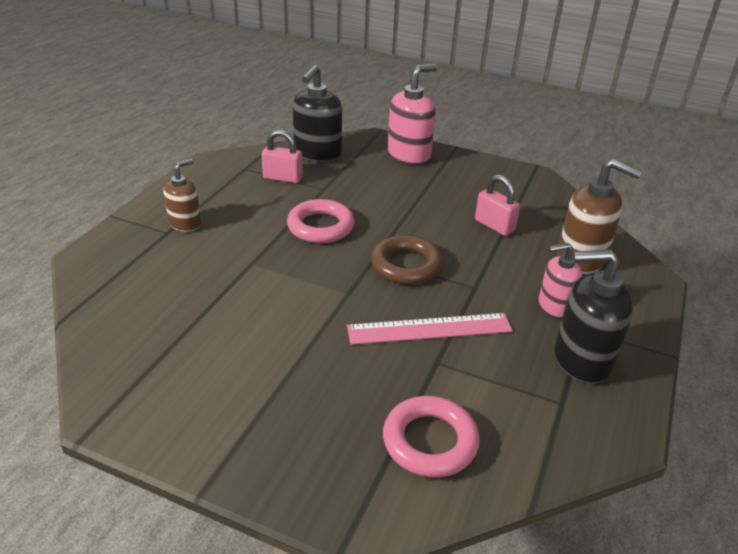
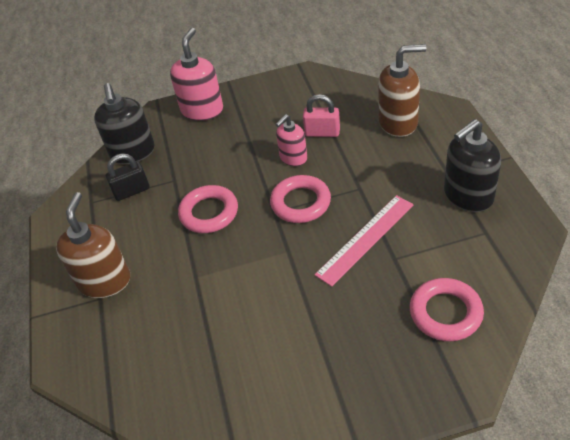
camera: 30 degrees left, 10 degrees up
brown soap dispenser [163,159,201,232] -> brown soap dispenser [56,192,130,298], size x1.60
pink padlock [261,130,303,183] -> black padlock [106,153,150,201]
brown ring [371,235,443,285] -> pink ring [270,175,331,223]
pink soap dispenser [539,243,582,318] -> pink soap dispenser moved to [275,114,307,166]

